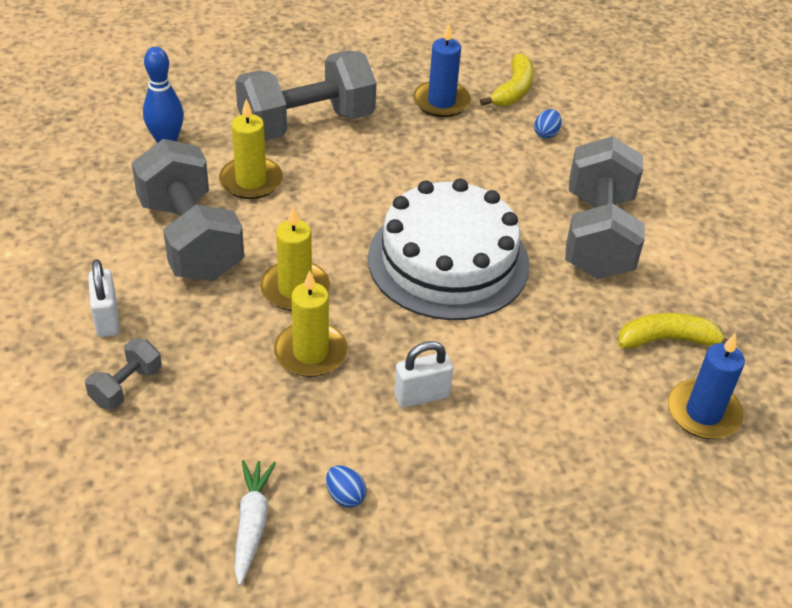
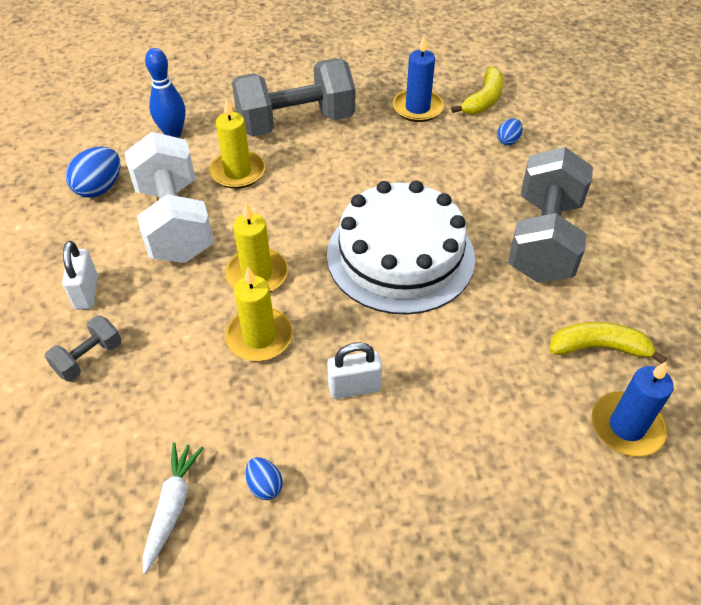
camera: 10 degrees right, 5 degrees up
grey dumbbell [132,139,244,281] -> white dumbbell [124,132,214,263]
none -> blue egg [66,147,120,198]

